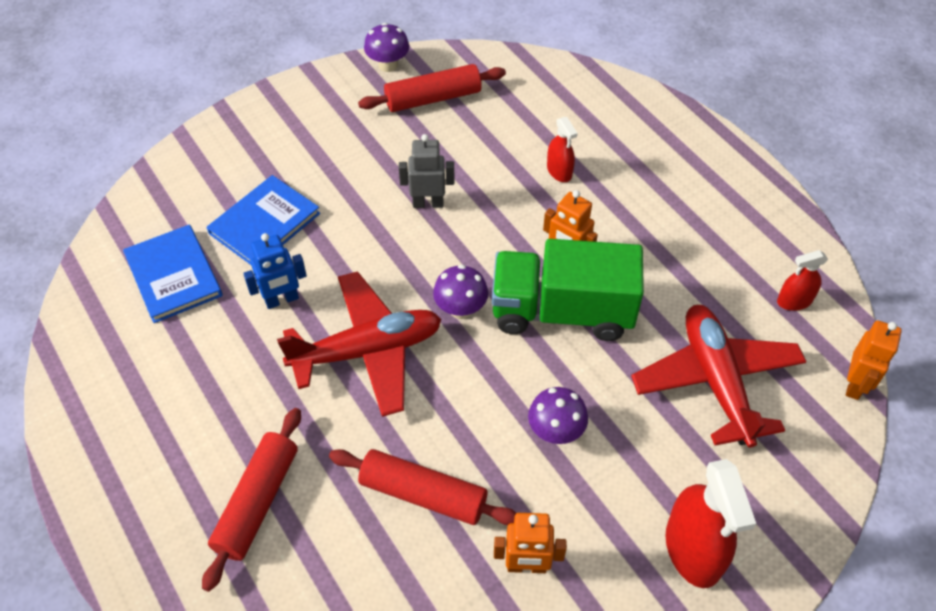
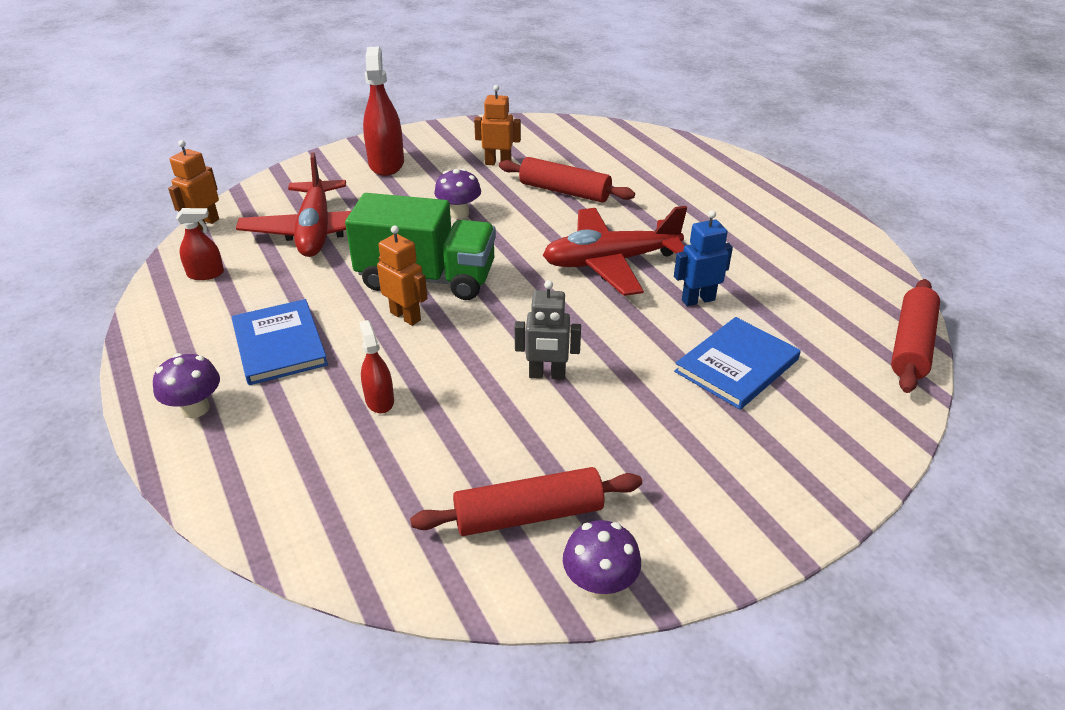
camera: 175 degrees left, 15 degrees down
blue book [123,225,222,323] -> blue book moved to [232,299,328,385]
red rolling pin [202,408,301,592] -> red rolling pin moved to [891,279,940,393]
purple mushroom [433,265,488,319] -> purple mushroom moved to [153,353,220,418]

